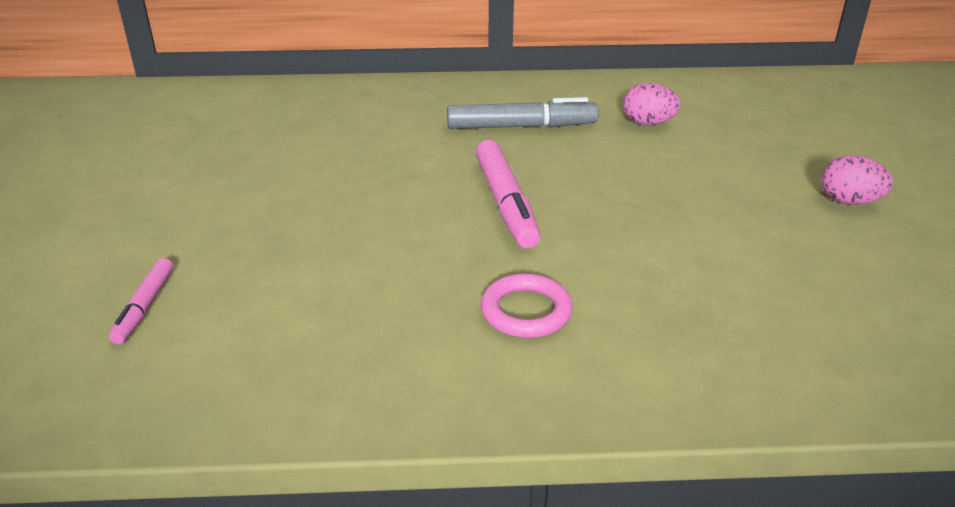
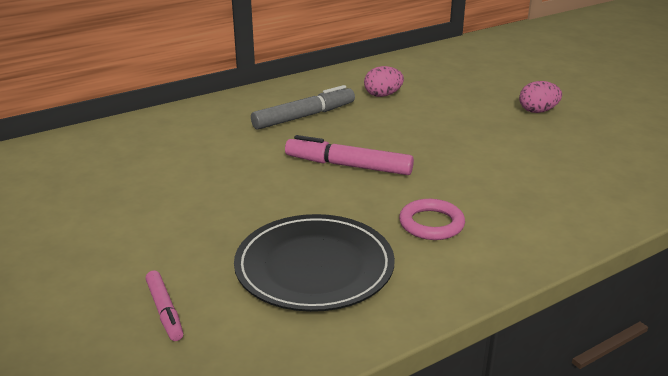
camera: 30 degrees left, 5 degrees down
pink marker [476,140,540,248] -> pink marker turned 150 degrees clockwise [285,135,414,175]
none -> black plate [234,214,395,312]

